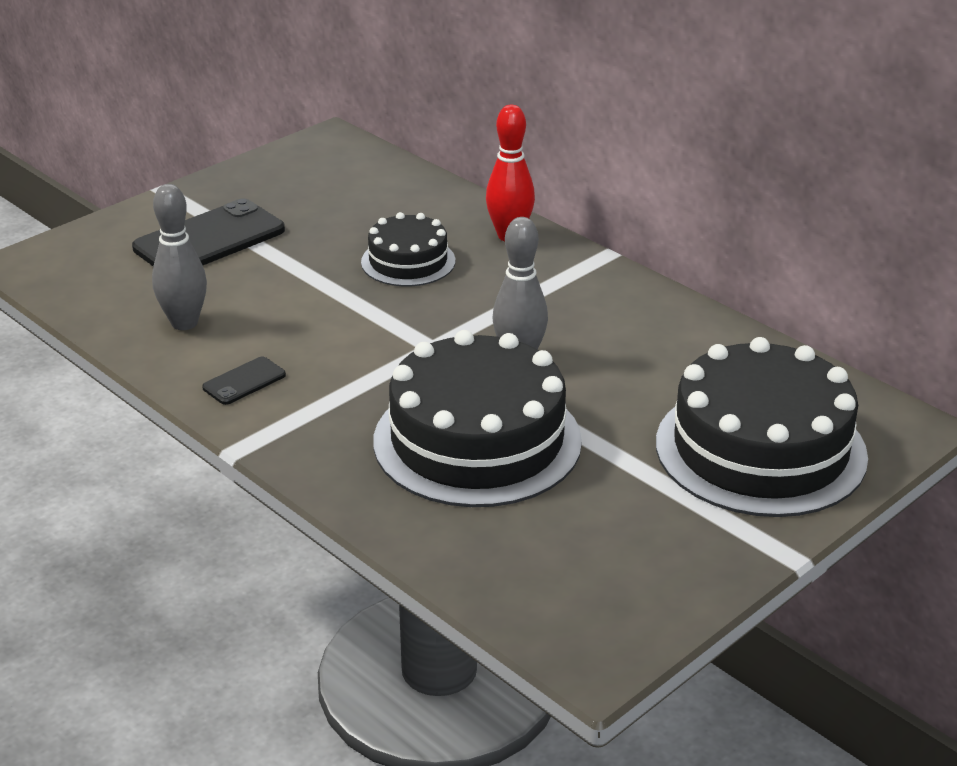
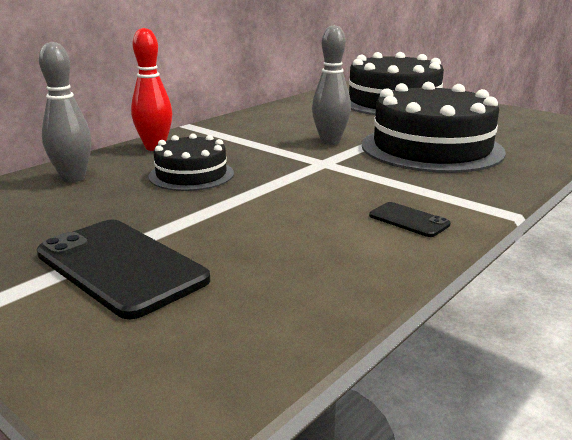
camera: 95 degrees left, 10 degrees down
grey bowling pin [152,184,207,330] -> grey bowling pin moved to [39,42,91,183]

